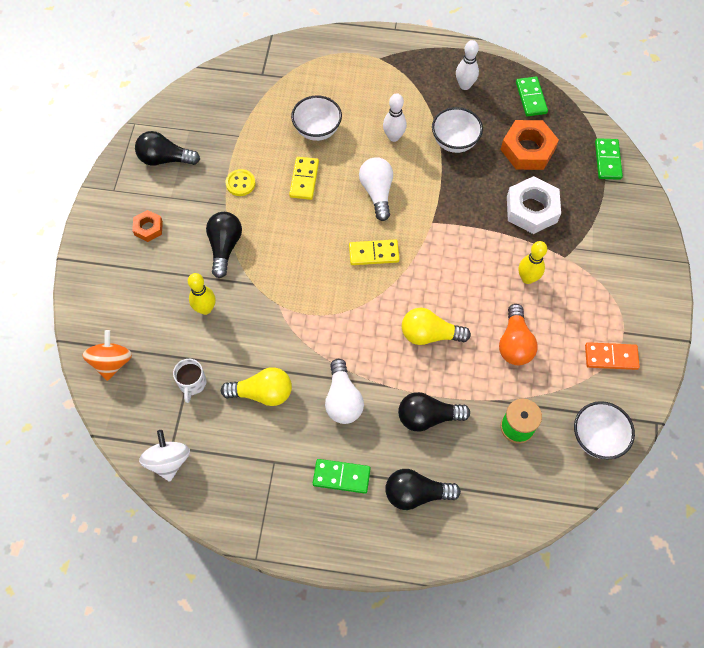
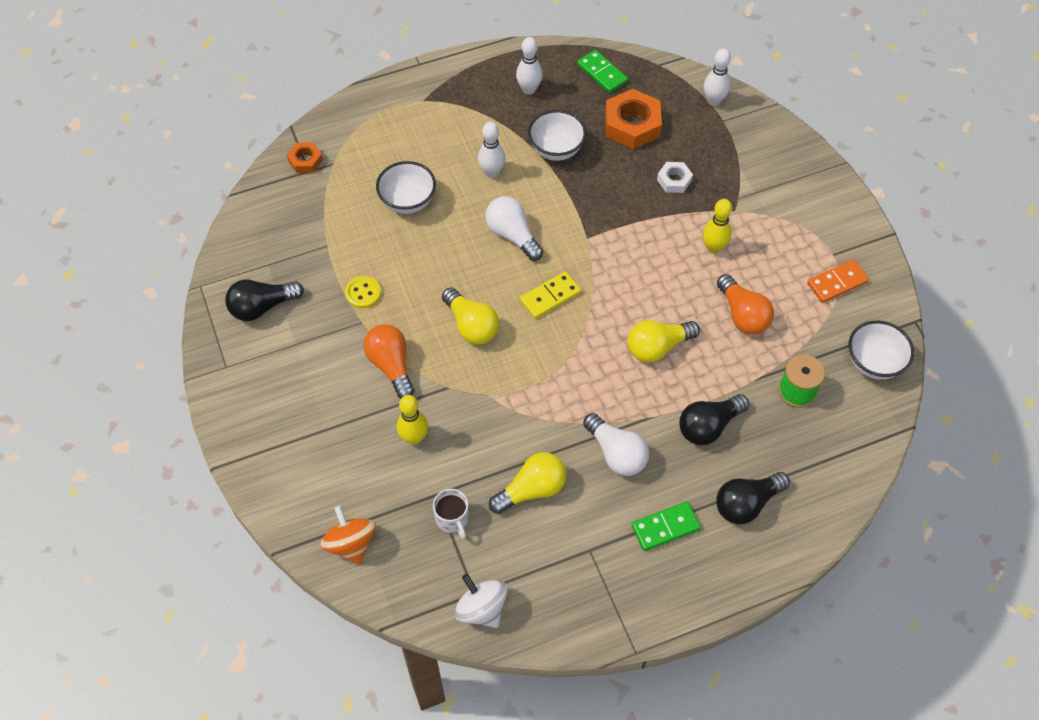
camera: 30 degrees left, 5 degrees down
orange nut [132,210,163,242] -> orange nut moved to [287,142,323,173]
black light bulb [206,212,242,278] -> orange light bulb [363,324,415,399]
yellow domino [289,157,319,200] -> none
white nut [507,176,561,234] -> white nut [657,162,693,193], size x0.55
green domino [595,138,623,180] -> white bowling pin [704,48,731,106]
none -> yellow light bulb [442,287,499,344]

